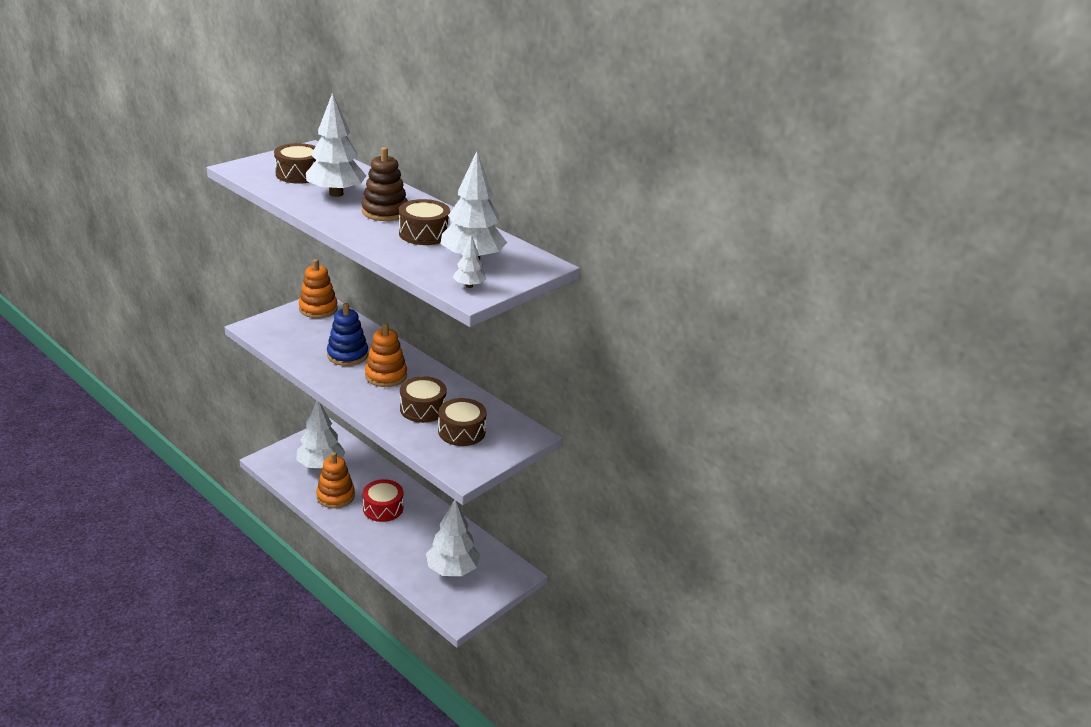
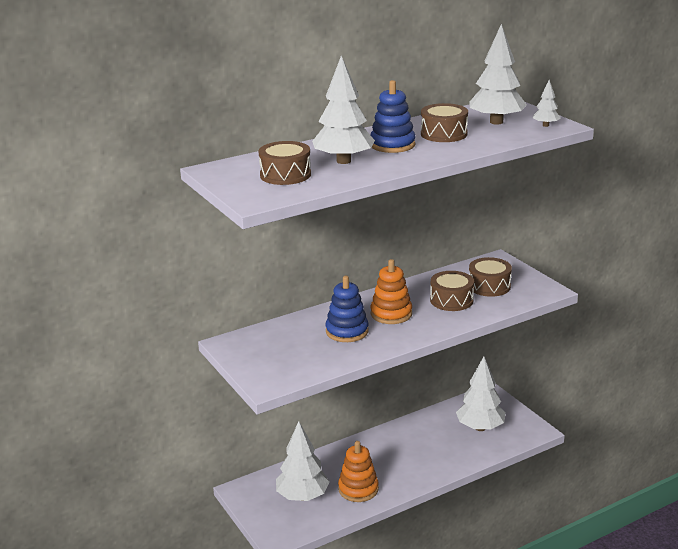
camera: 70 degrees left, 5 degrees down
orange stacking toy [299,259,338,318] -> none
brown stacking toy [362,147,408,221] -> blue stacking toy [370,80,415,153]
red drum [363,479,403,522] -> none

